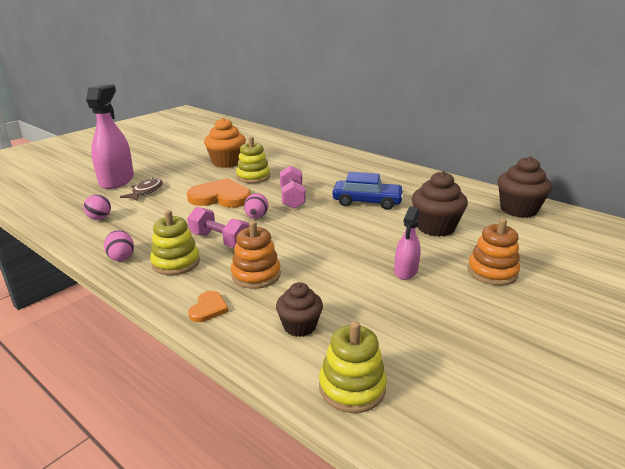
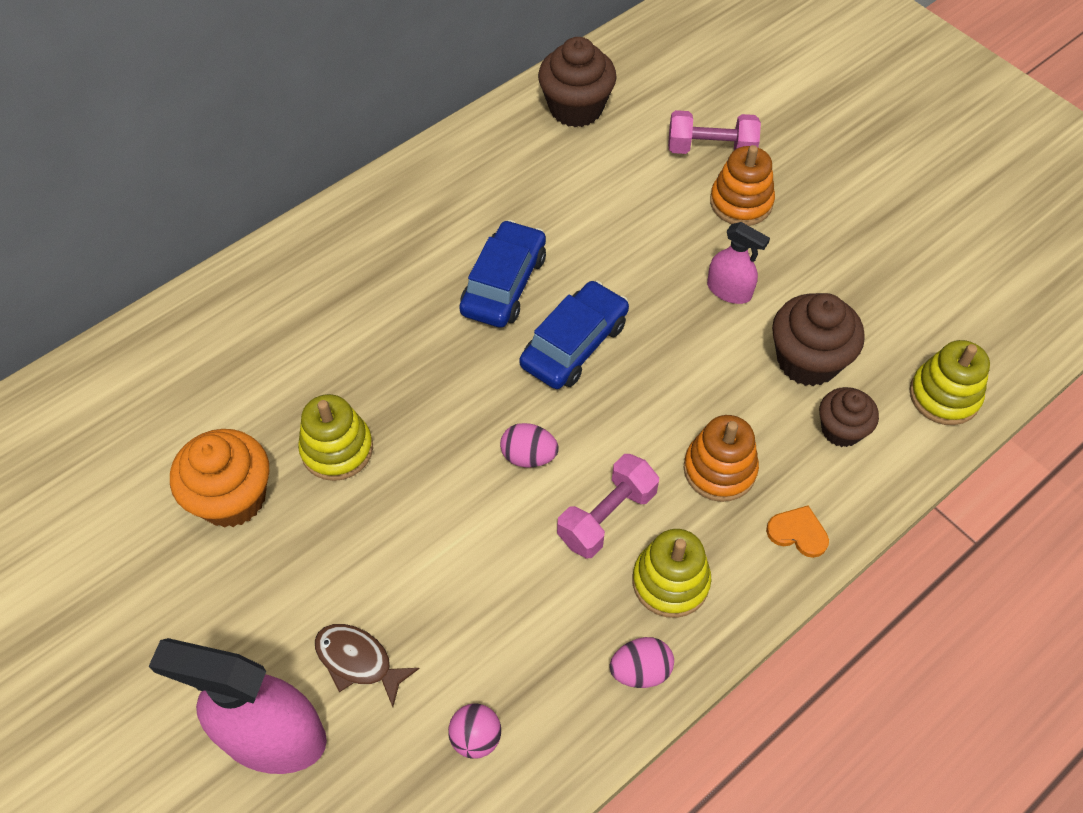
camera: 80 degrees left, 30 degrees up
orange heart [187,178,251,208] -> none
pink dumbbell [280,166,305,209] -> pink dumbbell moved to [668,110,761,154]
brown cupcake [412,171,468,237] -> brown cupcake moved to [772,293,865,386]
none -> blue car [519,281,629,389]

